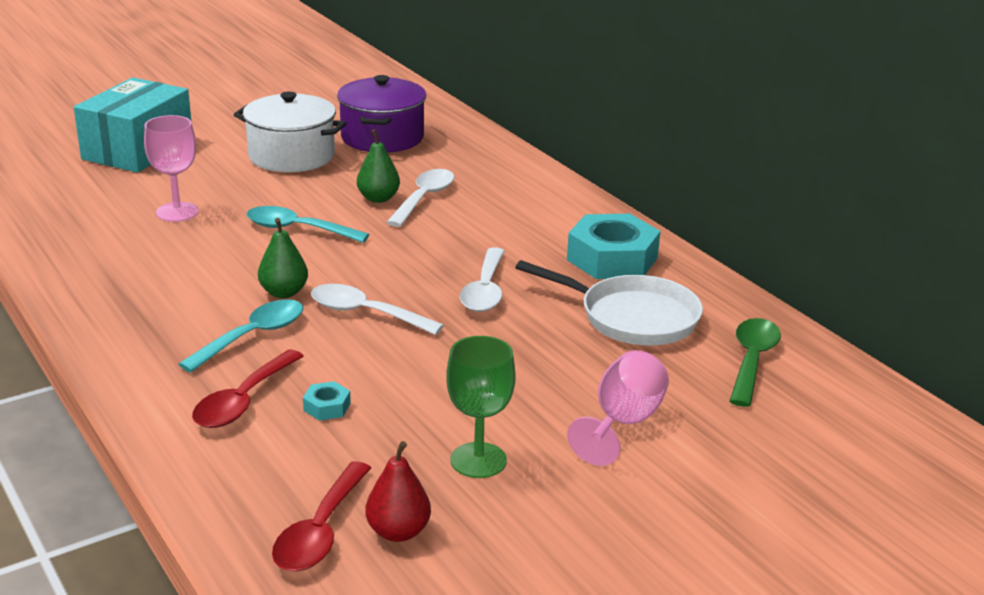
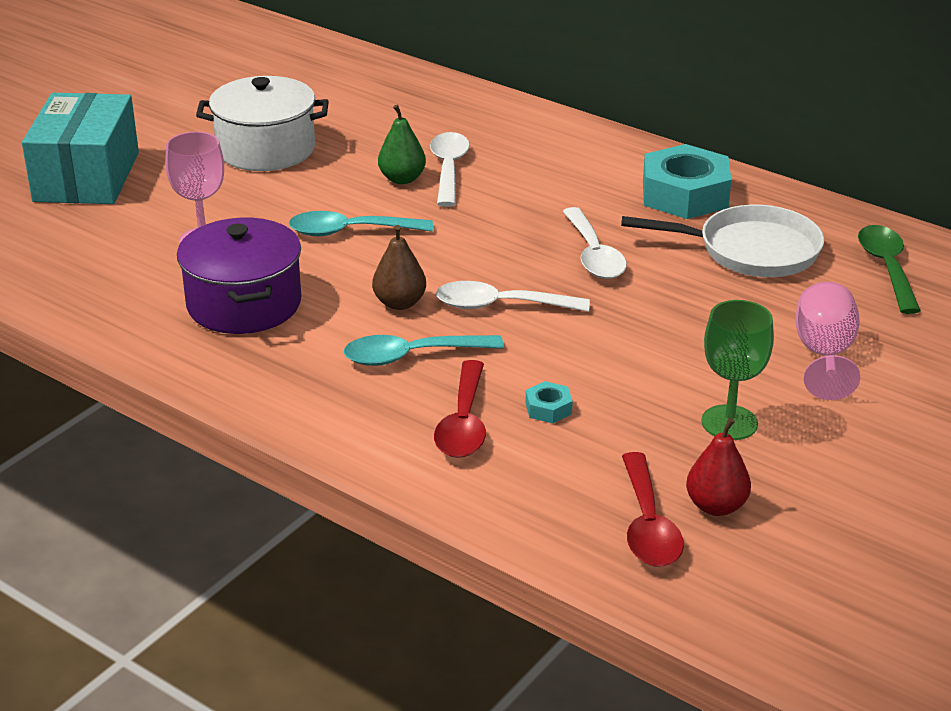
camera: 20 degrees left, 5 degrees up
turquoise spoon [179,299,304,372] -> turquoise spoon turned 120 degrees counterclockwise [344,335,504,366]
green pear [258,218,308,298] -> brown pear [372,225,426,310]
purple pot [337,75,426,153] -> purple pot moved to [177,218,301,334]

